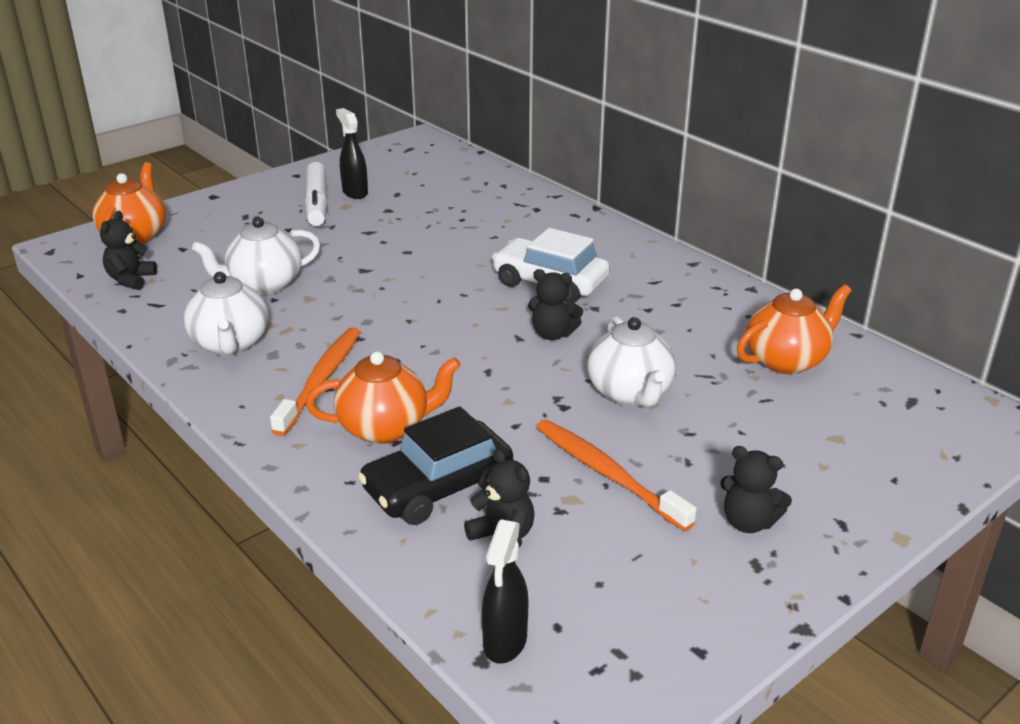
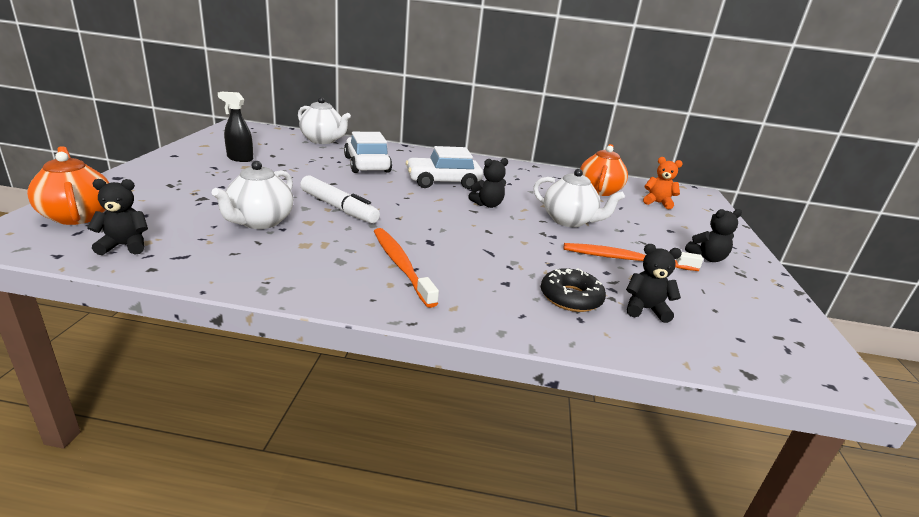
camera: 45 degrees left, 5 degrees down
black teddy bear [100,211,157,290] -> black teddy bear turned 105 degrees clockwise [87,179,148,255]
white teapot [184,272,269,356] -> white teapot moved to [298,97,351,144]
white marker [305,162,328,226] -> white marker moved to [300,176,380,223]
orange teapot [306,351,461,444] -> none
black car [358,406,513,525] -> black donut [541,268,606,312]
black spray bottle [482,519,528,664] -> none
none -> white car [344,132,392,173]
none -> orange teddy bear [643,157,683,209]

